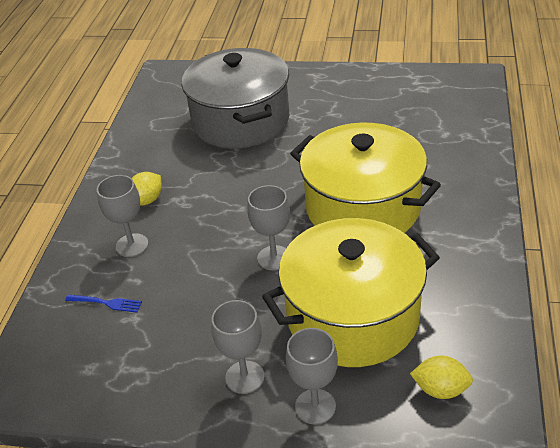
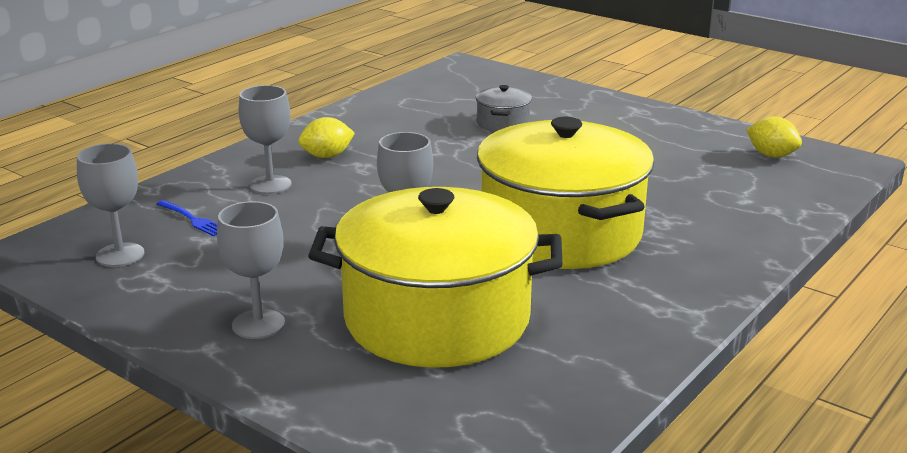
camera: 25 degrees right, 15 degrees down
grey pot [182,48,290,148] -> grey pot [476,85,532,132], size x0.41
grey goblet [286,328,338,425] -> grey goblet moved to [77,143,144,267]
yellow lemon [410,356,473,399] -> yellow lemon moved to [746,116,802,158]

